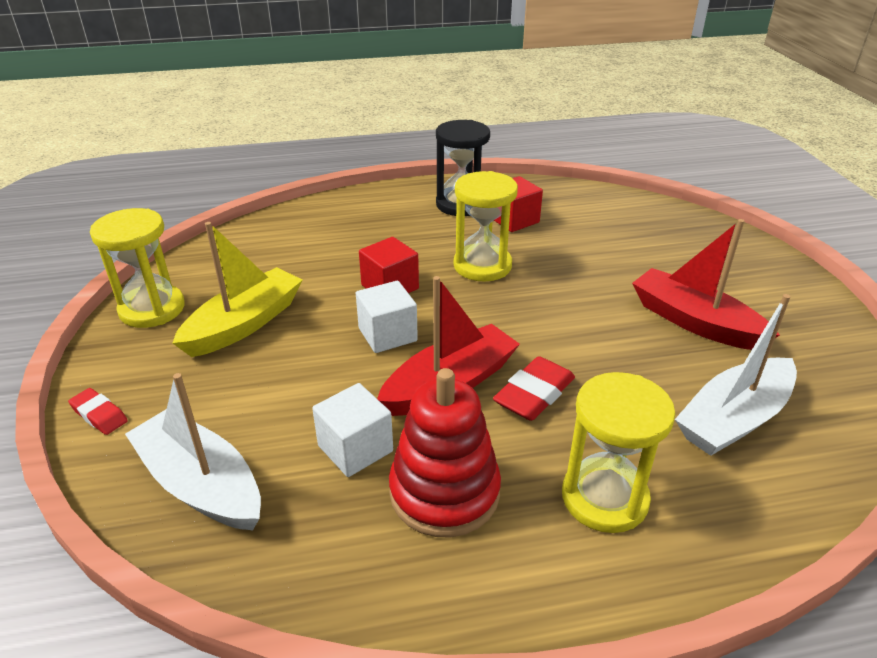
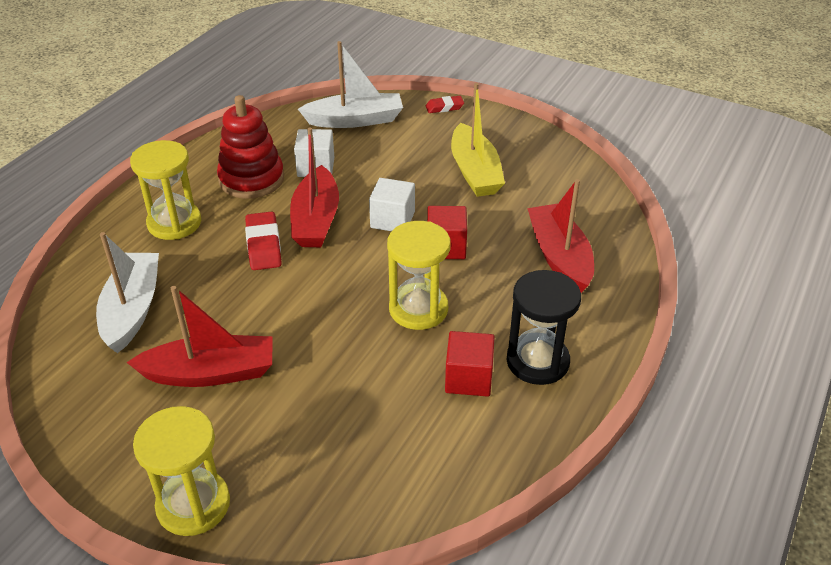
camera: 130 degrees right, 5 degrees up
yellow hourglass [90,208,185,328] -> yellow hourglass moved to [133,406,230,536]
none -> red boat [527,179,594,293]

